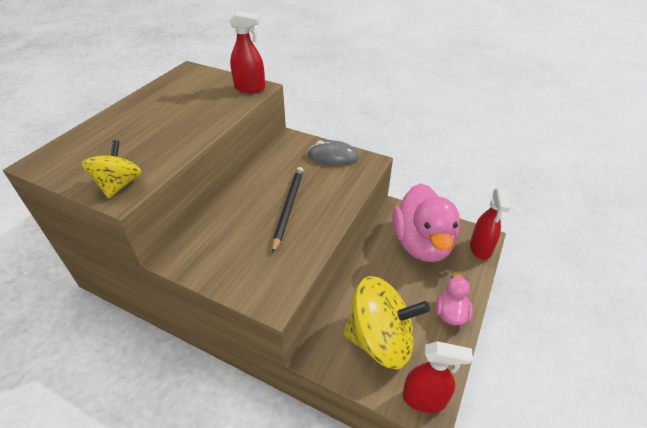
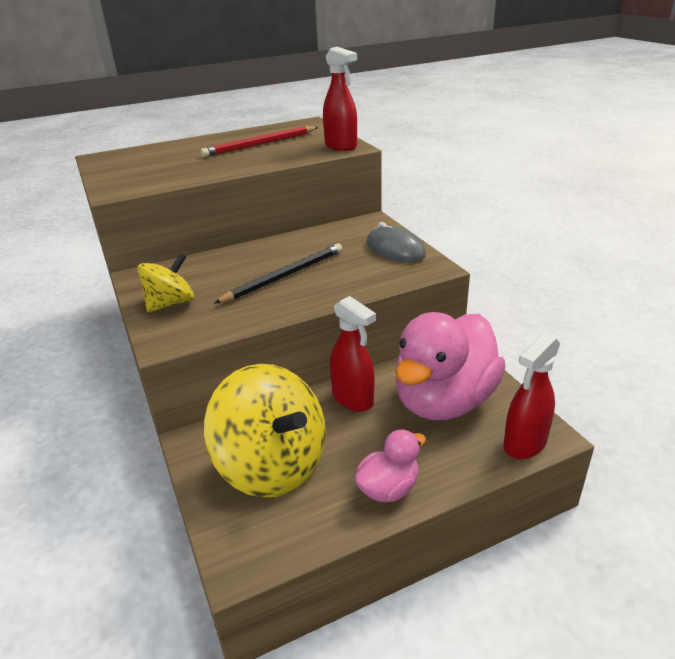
camera: 40 degrees right, 10 degrees down
yellow spinning top [82,140,142,199] -> yellow spinning top moved to [137,253,194,312]
red spray bottle [402,341,473,413] -> red spray bottle moved to [330,296,376,412]
none -> red pencil [201,126,318,157]

